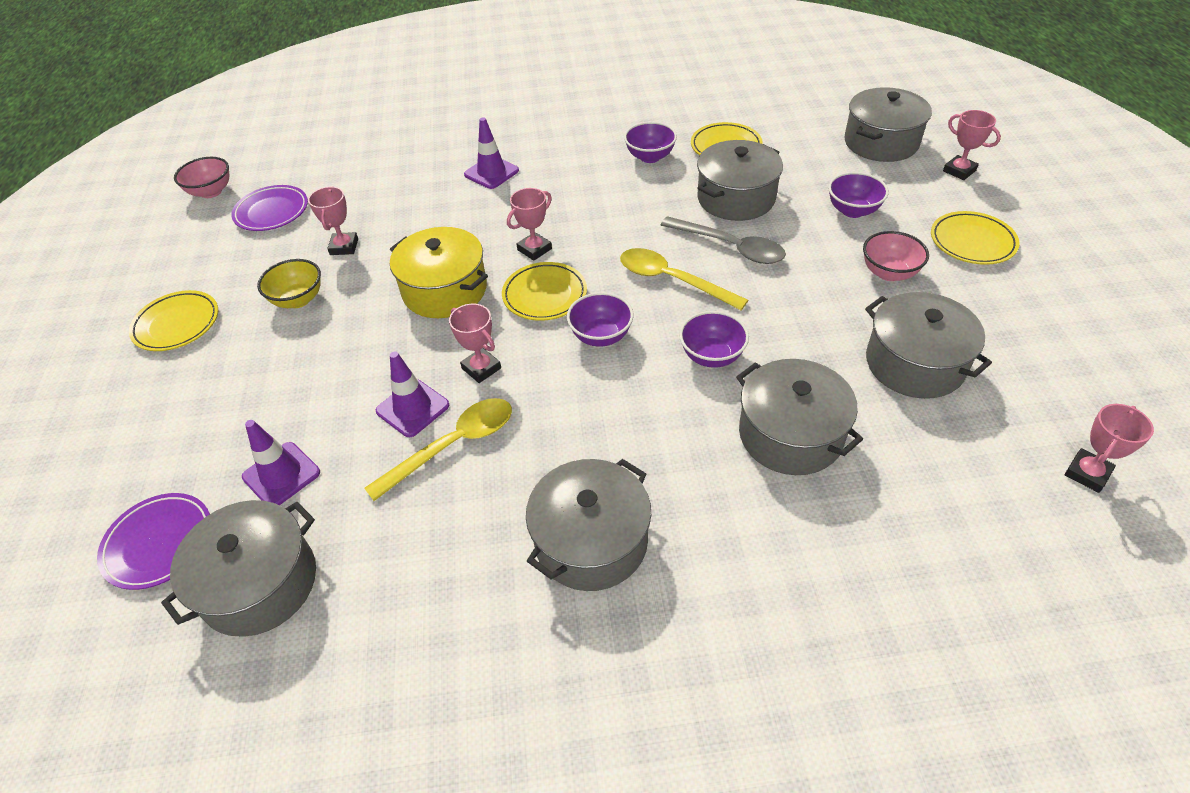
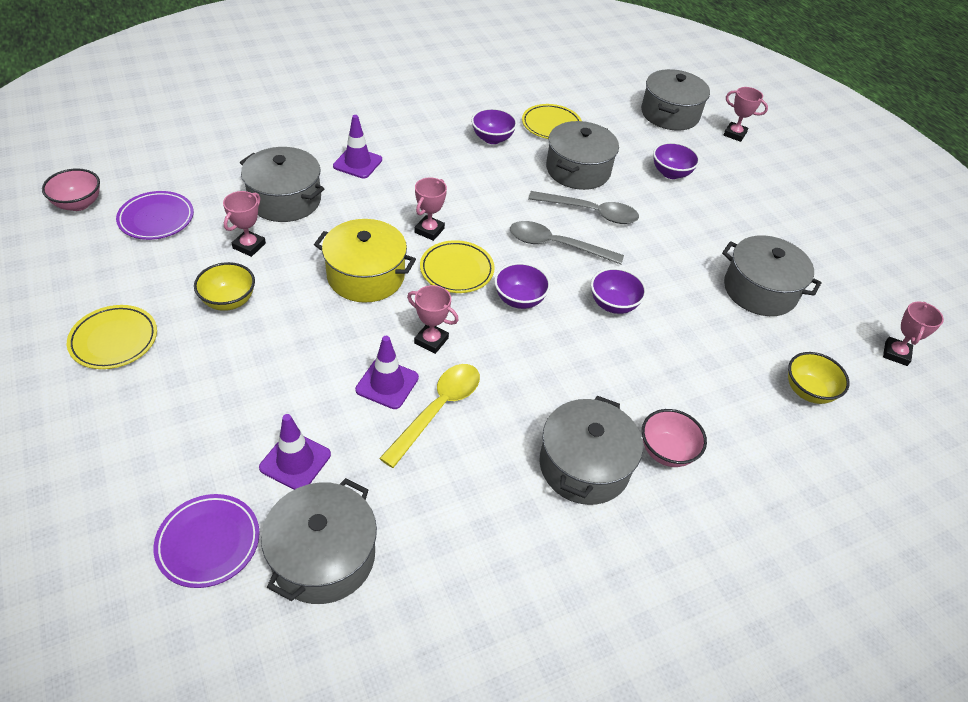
camera: 25 degrees left, 0 degrees up
pink trophy [308,186,358,255] -> pink trophy turned 45 degrees clockwise [223,191,266,257]
yellow spoon [620,248,748,310] -> grey spoon [510,221,624,264]
grey pot [736,359,863,475] -> grey pot moved to [240,147,324,222]
pink bowl [863,231,929,281] -> pink bowl moved to [642,409,707,467]
yellow plate [931,211,1020,265] -> none
none -> yellow bowl [788,352,850,404]

